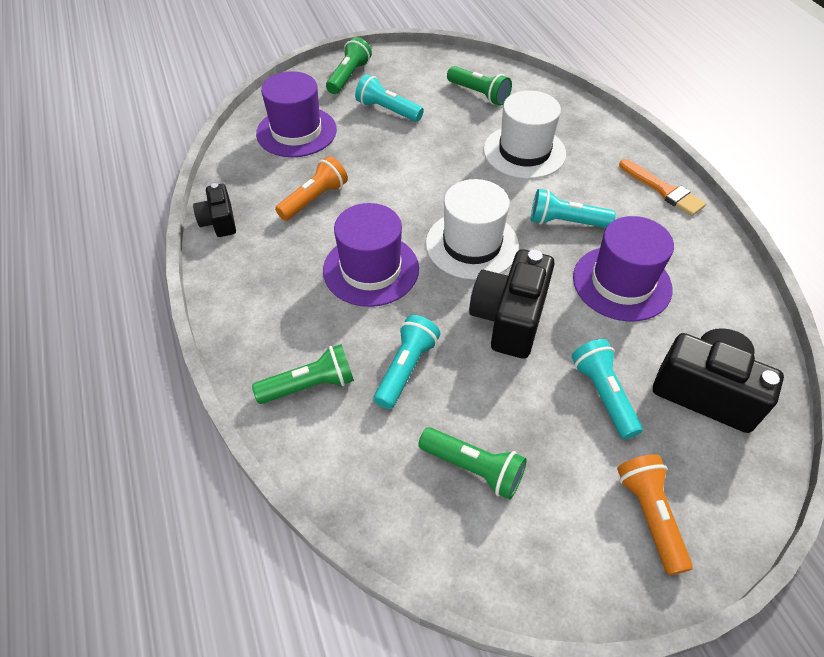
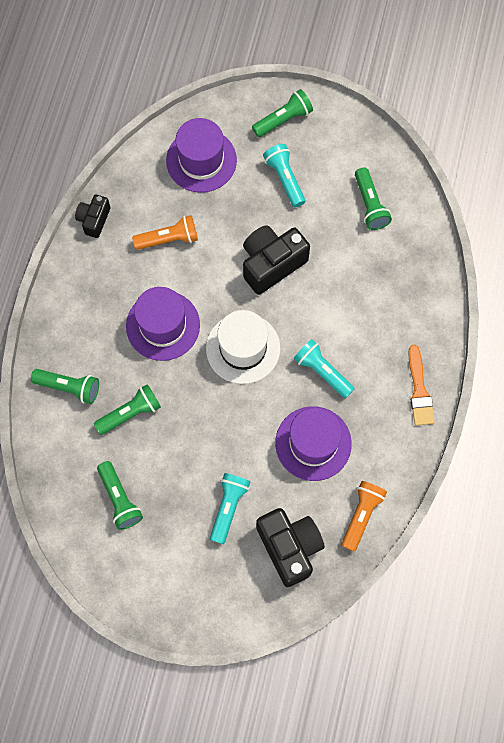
camera: 35 degrees right, 20 degrees up
turquoise flashlight [374,315,440,409] -> green flashlight [94,384,161,435]
black camera [469,249,555,359] -> black camera moved to [243,225,310,295]
white hat [483,90,566,179] -> none
orange flashlight [617,454,693,575] -> orange flashlight moved to [341,481,387,552]

